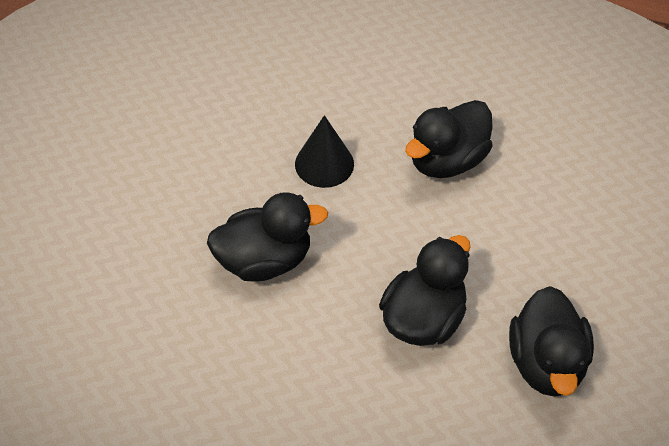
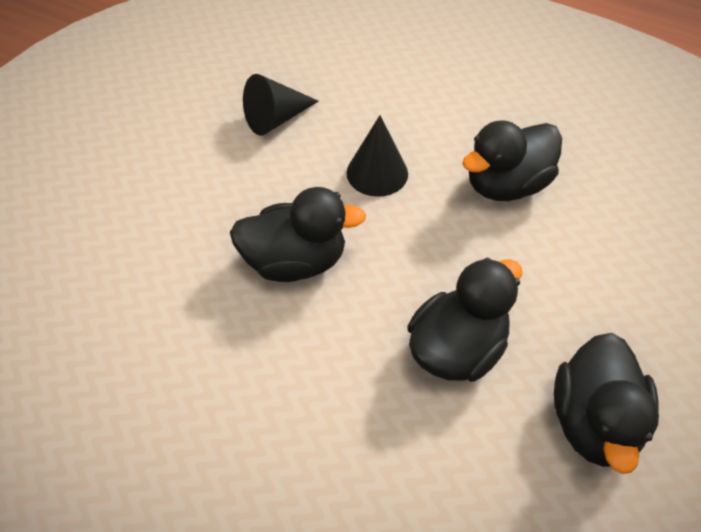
camera: 10 degrees right, 0 degrees up
none -> black cone [243,74,319,136]

